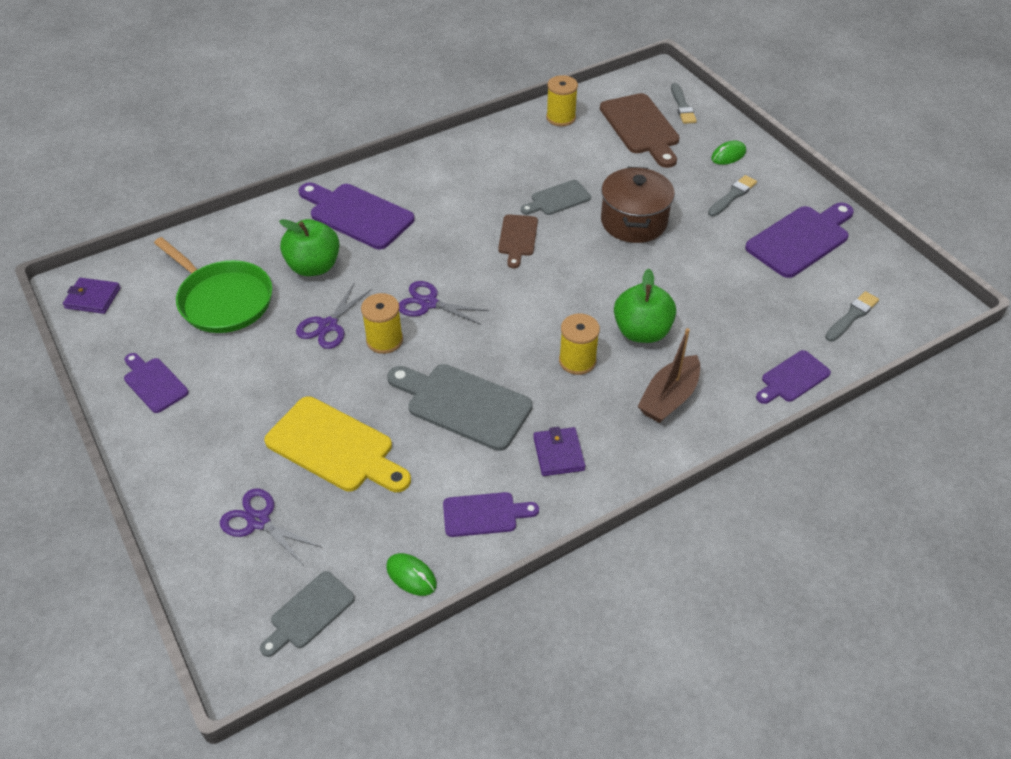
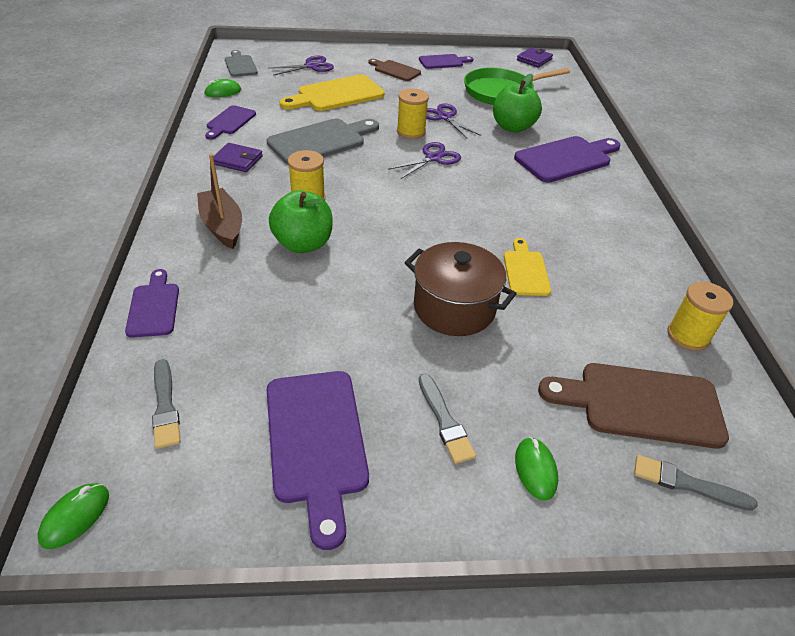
camera: 115 degrees right, 5 degrees down
brown cutting board [498,214,538,268] -> brown cutting board moved to [368,59,421,81]
grey cutting board [521,180,591,215] -> yellow cutting board [504,238,551,296]
none -> green mouse [38,483,109,549]

